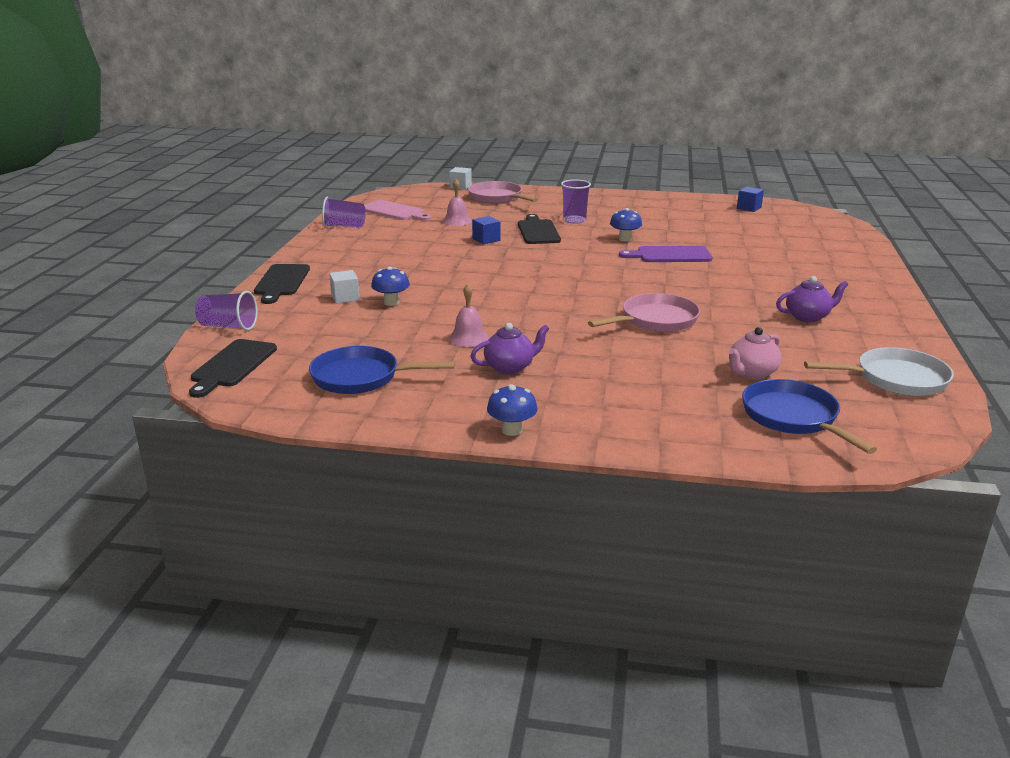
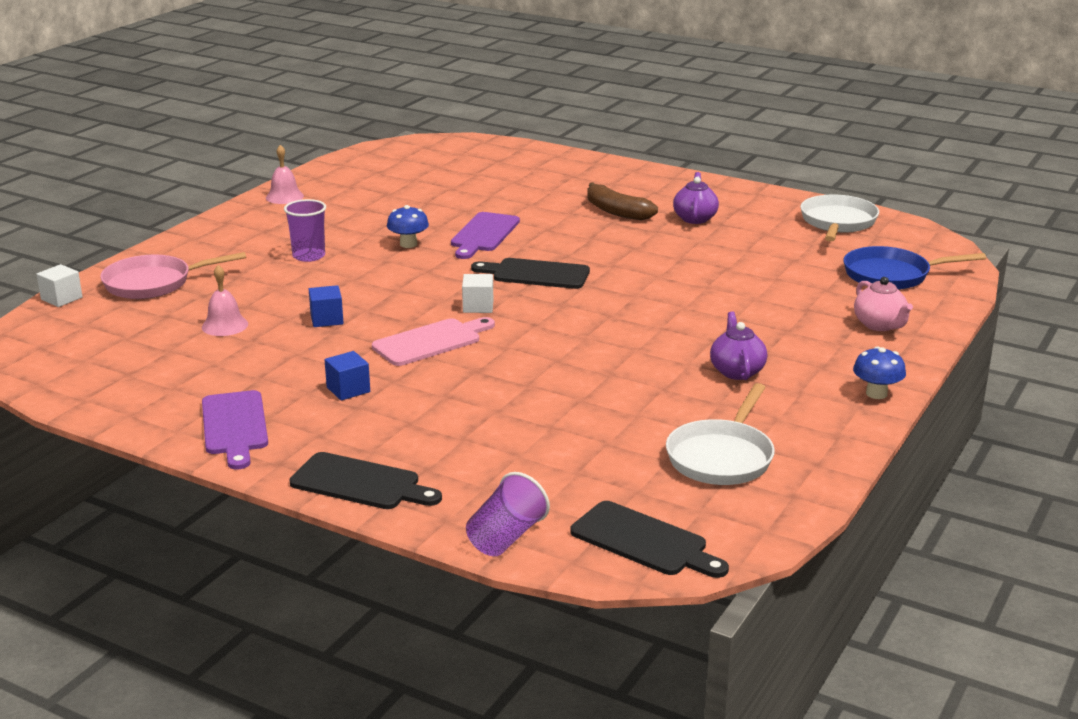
camera: 70 degrees left, 0 degrees up
blue pan [309,346,455,394] -> white pan [666,383,775,485]
purple cup [322,197,366,227] -> none
white cube [329,270,360,304] -> white cube moved to [462,274,493,313]
pink cutting board [364,200,431,221] -> pink cutting board moved to [372,317,495,366]
blue mushroom [371,266,410,306] -> none
pink bell [449,284,489,347] -> pink bell moved to [266,145,304,204]
black cutting board [518,214,561,244] -> black cutting board moved to [471,258,590,289]
pink pan [588,293,700,332] -> none
pink teapot [729,327,781,379] -> pink teapot moved to [854,277,913,331]
blue cube [737,187,764,212] -> blue cube moved to [325,351,370,401]
none -> purple cutting board [202,390,268,470]
none -> brown banana [587,182,658,220]

